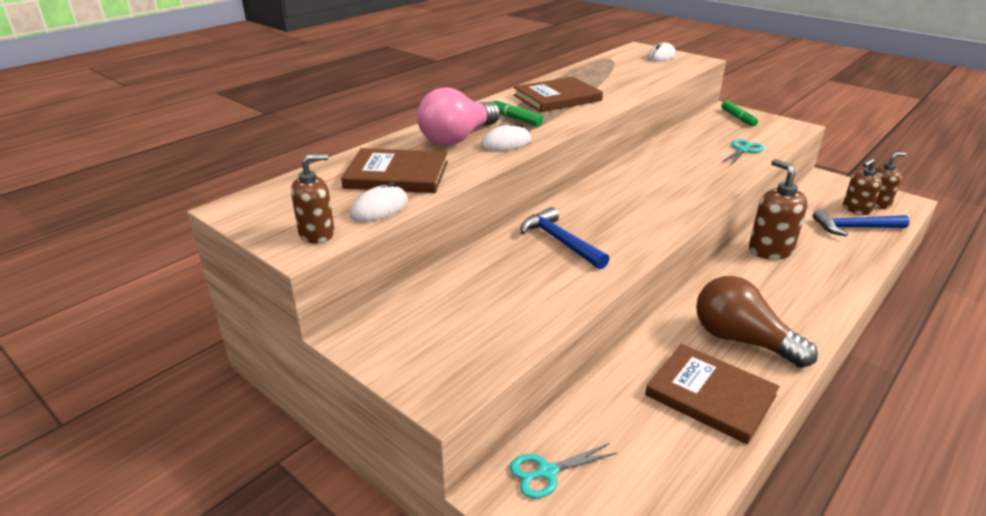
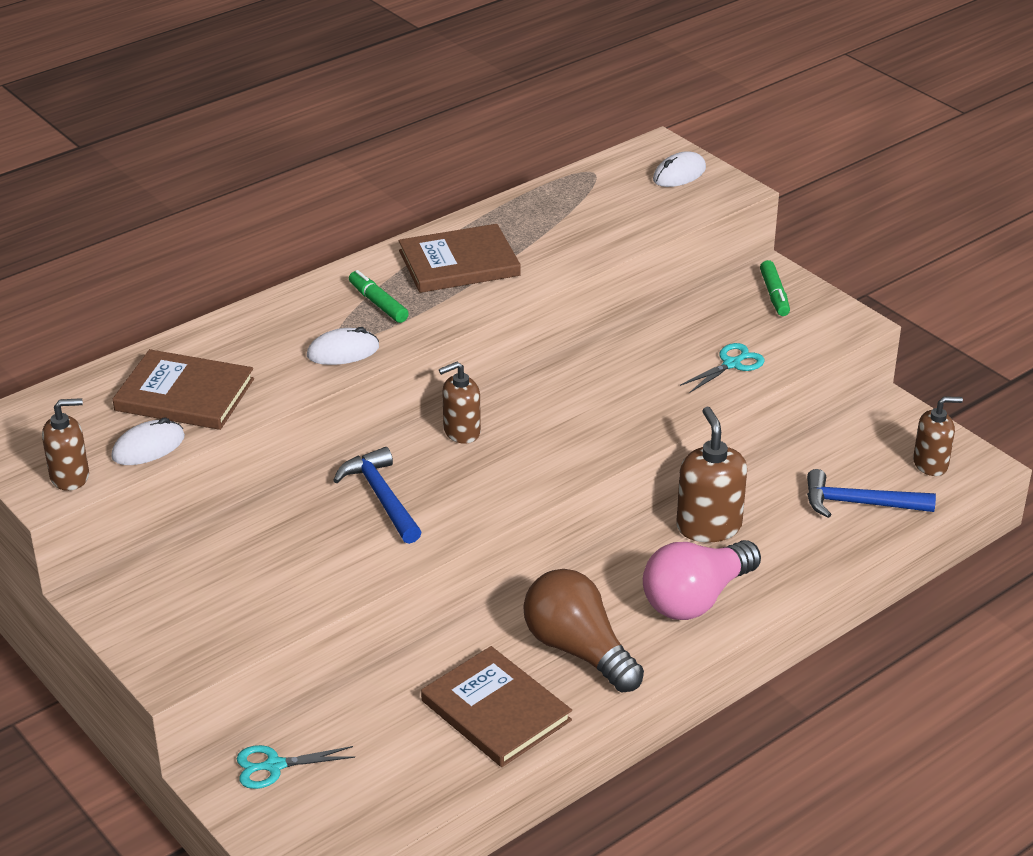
camera: 10 degrees right, 5 degrees up
pink light bulb [417,87,500,146] -> pink light bulb moved to [643,540,761,620]
brown soap dispenser [843,159,882,215] -> brown soap dispenser moved to [439,362,481,444]

